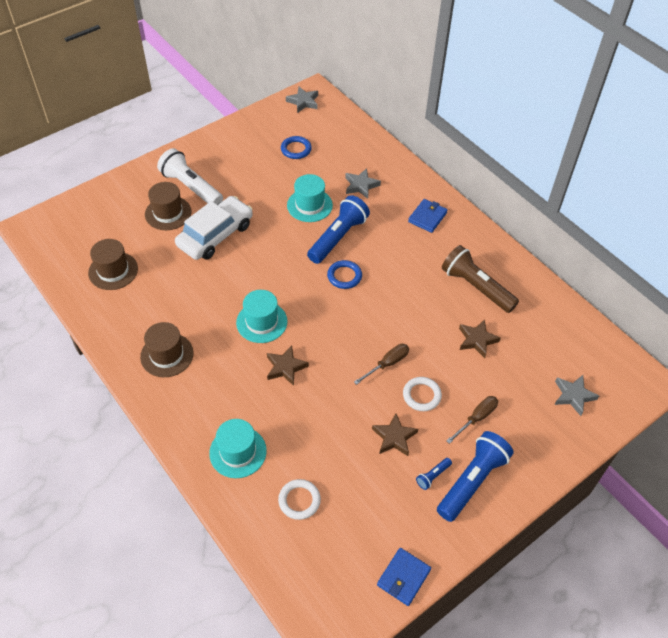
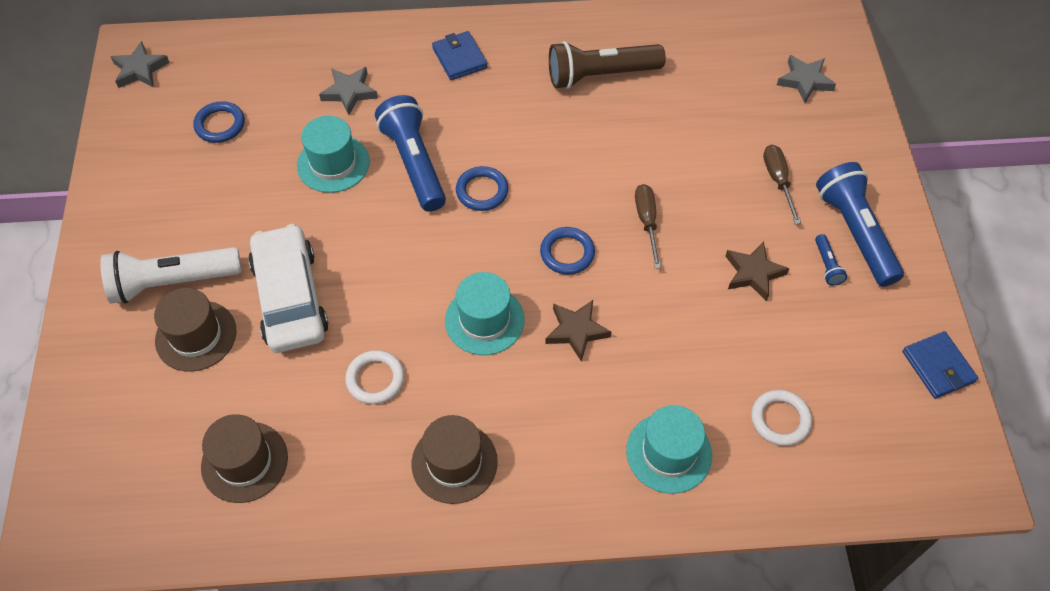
camera: 55 degrees left, 5 degrees up
white ring [403,377,442,411] -> white ring moved to [345,350,405,404]
brown star [459,319,501,358] -> none
none -> blue ring [540,227,595,275]

